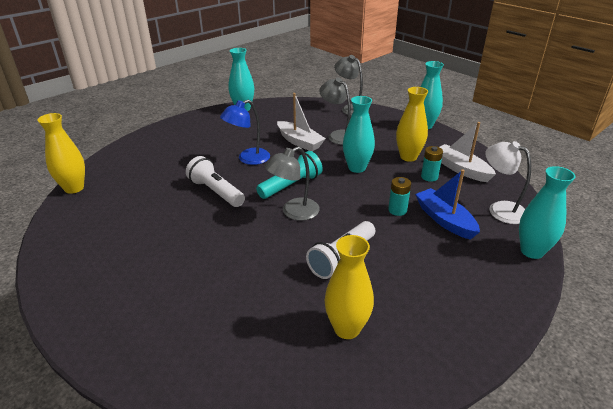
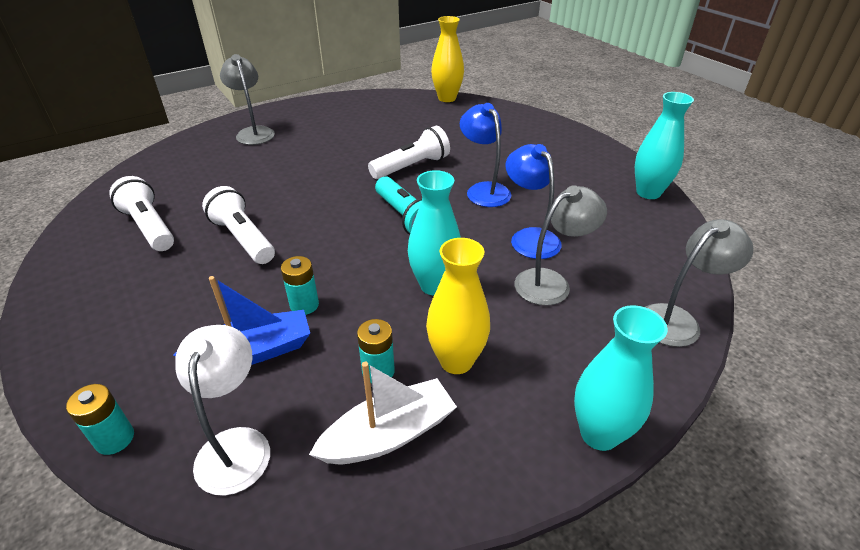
camera: 100 degrees right, 5 degrees up
grey lamp [265,146,320,221] -> grey lamp moved to [220,54,275,145]
white boat [277,93,326,151] -> blue lamp [505,144,562,259]
yellow vase [324,235,374,339] -> white flashlight [109,176,174,251]
white lamp [485,141,531,224] -> white lamp turned 60 degrees counterclockwise [175,325,270,496]
turquoise vase [519,166,575,259] -> turquoise battery [66,384,134,455]

